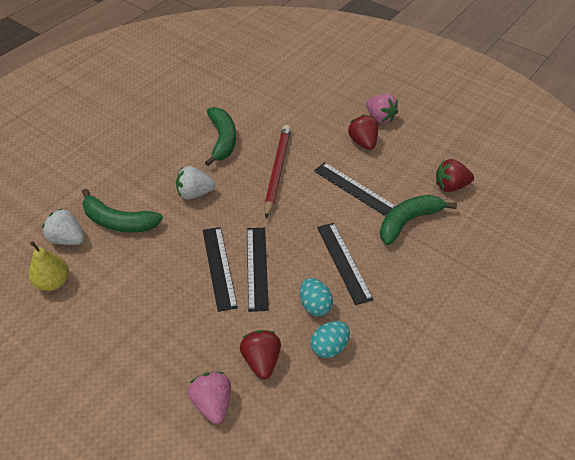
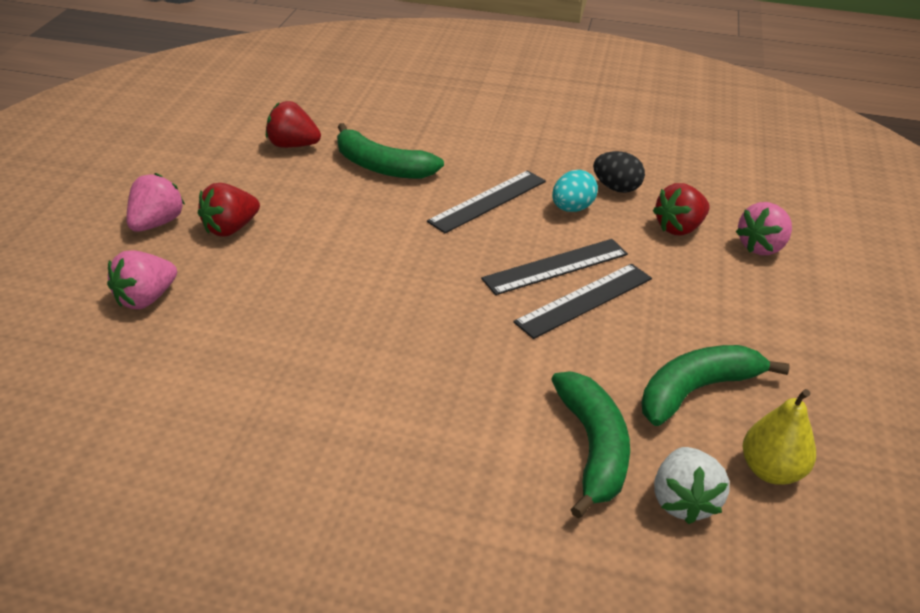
camera: 115 degrees left, 10 degrees down
white strawberry [176,166,215,199] -> none
green banana [205,107,236,166] -> green banana moved to [641,345,790,426]
red pencil [264,125,291,218] -> none
turquoise egg [311,321,350,358] -> black egg [593,151,645,193]
black ruler [314,162,395,216] -> none
red strawberry [436,159,474,192] -> red strawberry turned 135 degrees clockwise [266,101,321,148]
none -> pink strawberry [107,250,177,309]

